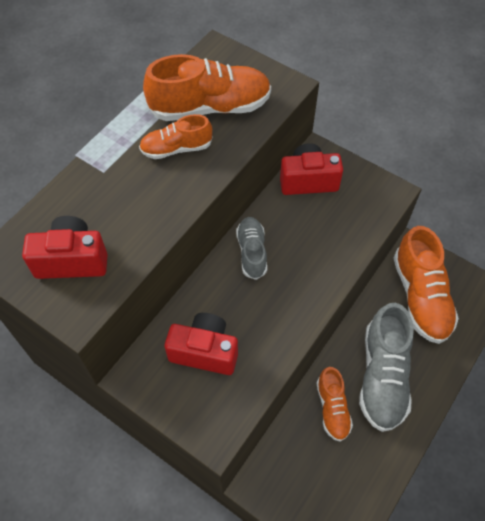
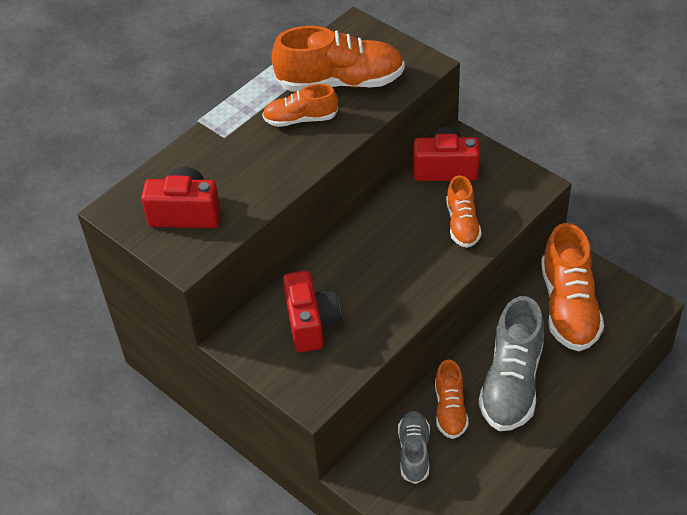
camera: 10 degrees right, 10 degrees down
red camera [165,313,238,375] -> red camera turned 60 degrees clockwise [283,271,341,352]
grey shoe [236,217,267,280] -> grey shoe moved to [398,411,430,484]
none -> orange shoe [446,175,482,248]

